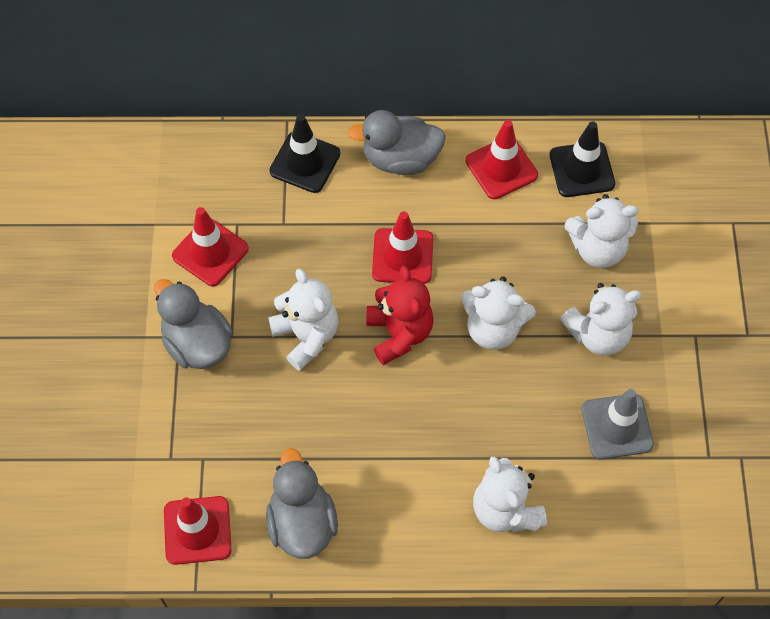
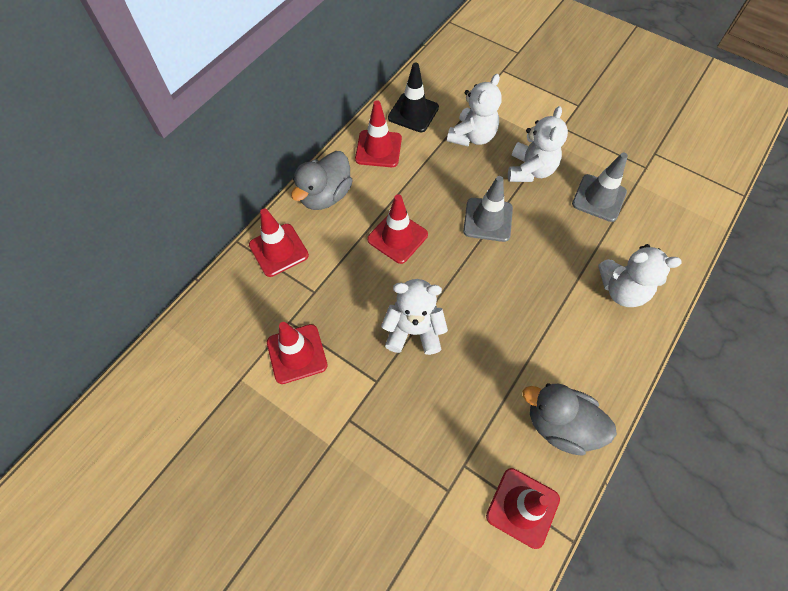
camera: 55 degrees left, 0 degrees up
grey duck [154,279,233,369] -> none
black traffic cone [269,114,340,193] -> red traffic cone [249,208,309,277]
red teddy bear [367,266,434,365] -> none
white teddy bear [461,277,536,350] -> grey traffic cone [463,176,513,242]

